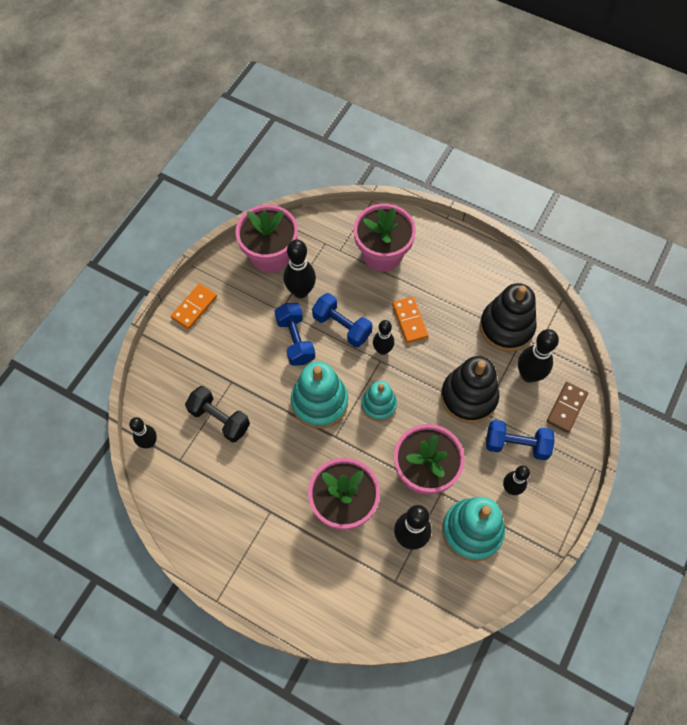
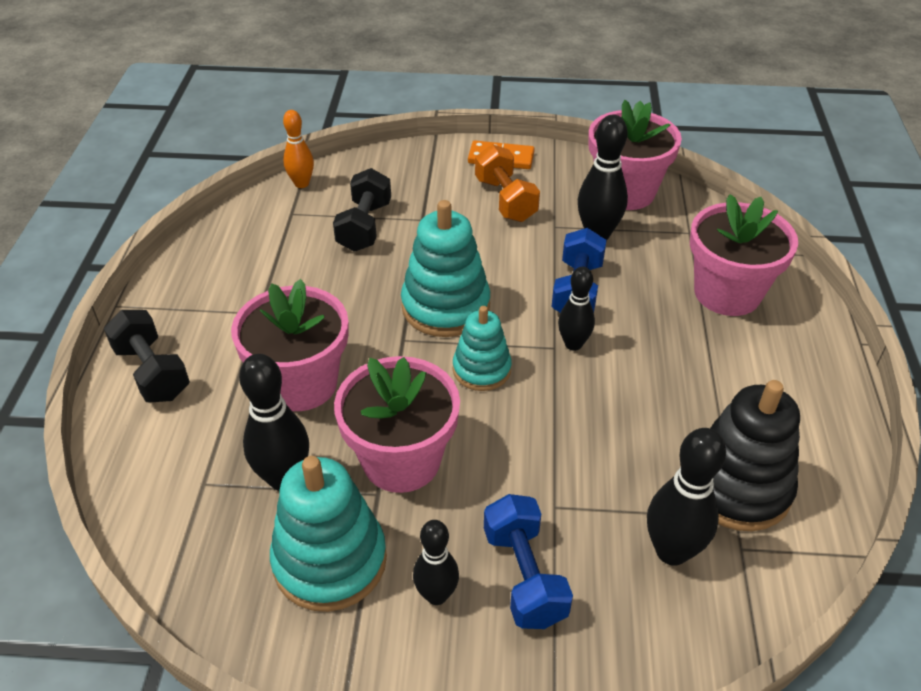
camera: 65 degrees right, 20 degrees down
black bowling pin [129,417,157,448] -> orange bowling pin [283,110,314,188]
blue dumbbell [274,303,315,366] -> none
orange domino [392,297,428,343] -> none
black stacking toy [441,356,499,423] -> none
brown domino [547,382,588,433] -> none
none -> black dumbbell [104,310,190,402]
none -> orange dumbbell [475,144,540,222]

